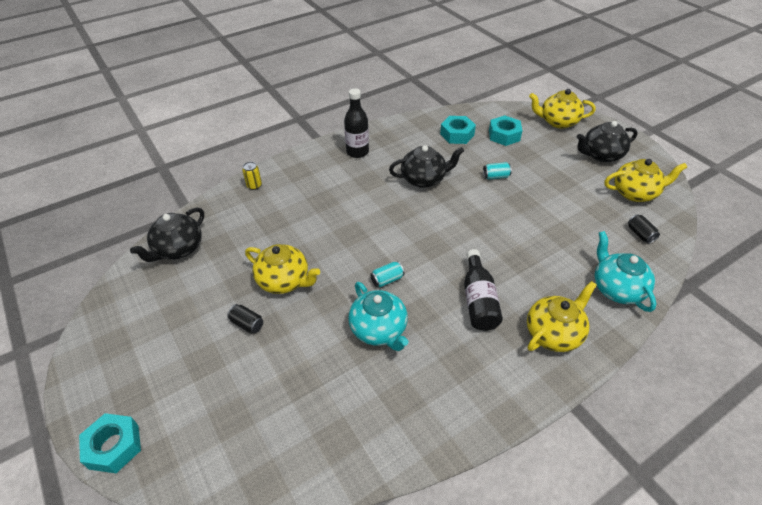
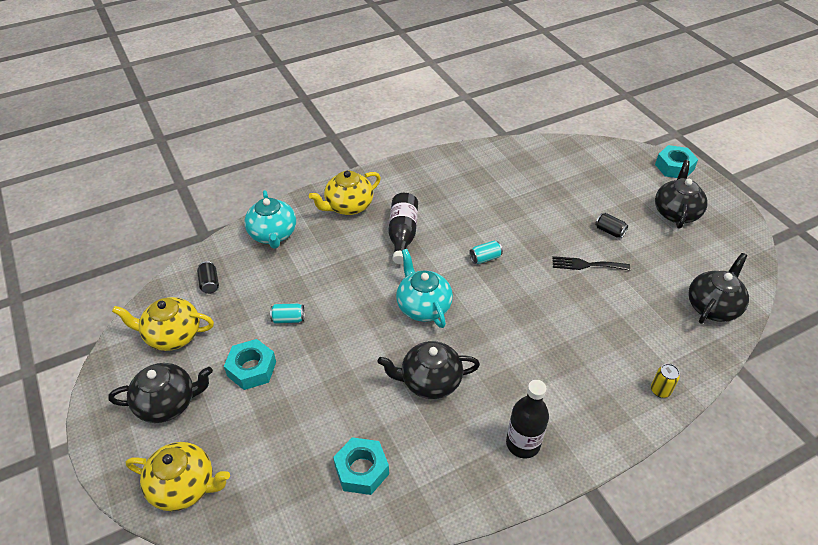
camera: 175 degrees left, 0 degrees up
yellow teapot [245,244,320,294] -> black fork [552,256,630,271]
turquoise teapot [348,282,409,351] -> turquoise teapot moved to [396,249,453,328]
turquoise can [483,162,512,180] -> turquoise can moved to [270,303,305,324]
turquoise nut [489,115,522,146] -> turquoise nut moved to [224,339,276,390]
none -> black teapot [655,160,708,229]

